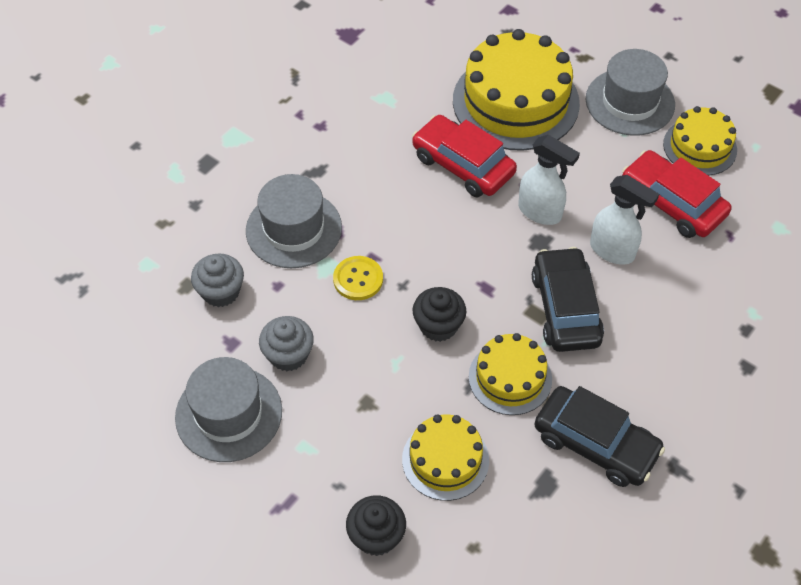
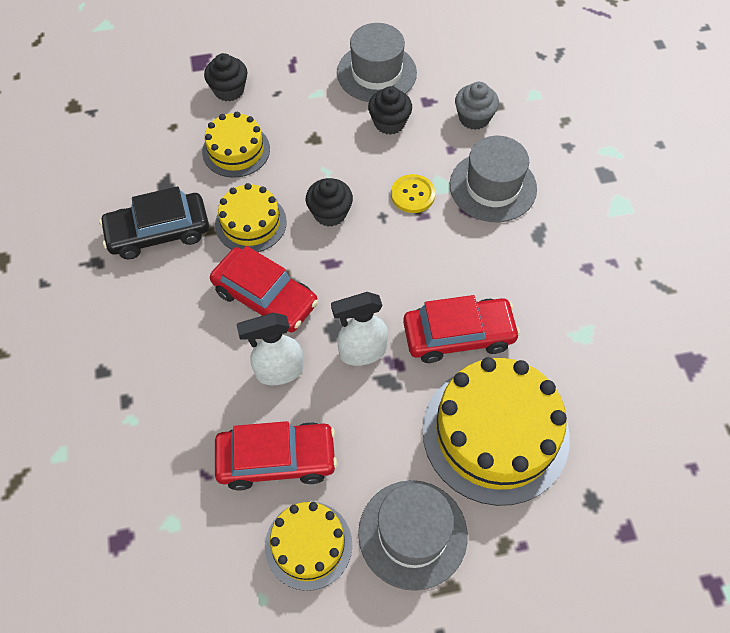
camera: 130 degrees right, 5 degrees up
grey cupcake [259,316,314,371] -> black cupcake [368,86,412,135]
black car [532,247,604,352] -> red car [210,246,318,332]

